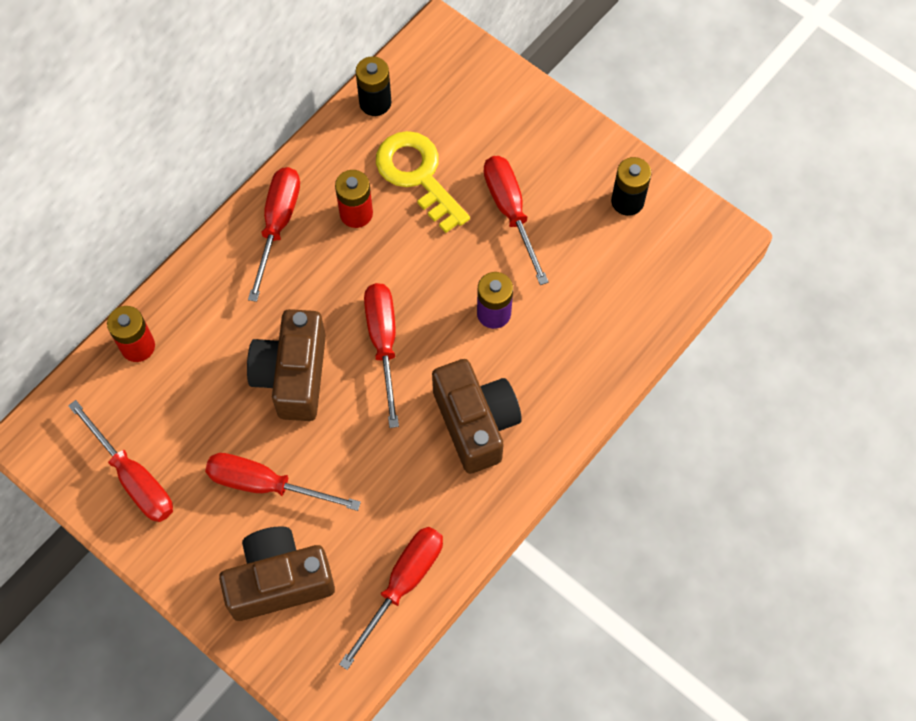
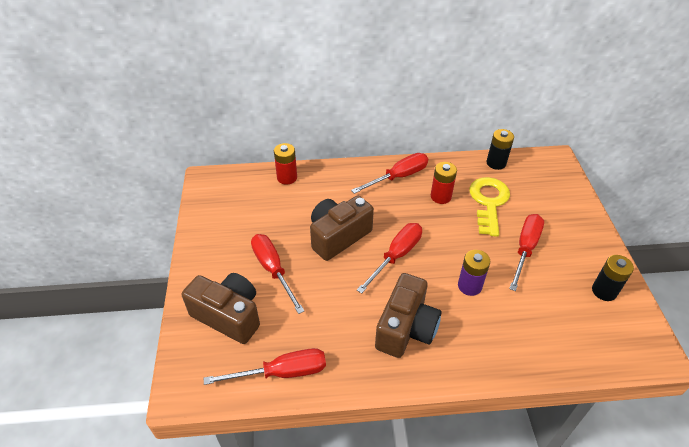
camera: 45 degrees right, 20 degrees down
red screwdriver [68,400,173,522] -> none

